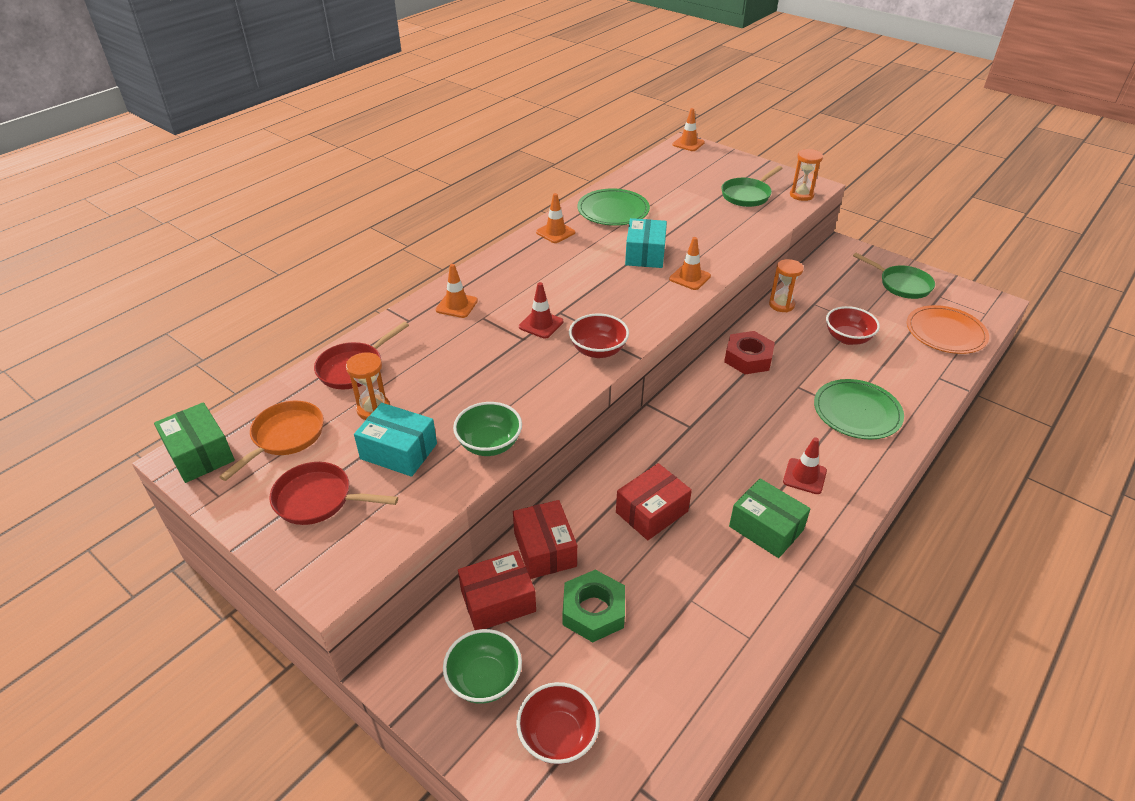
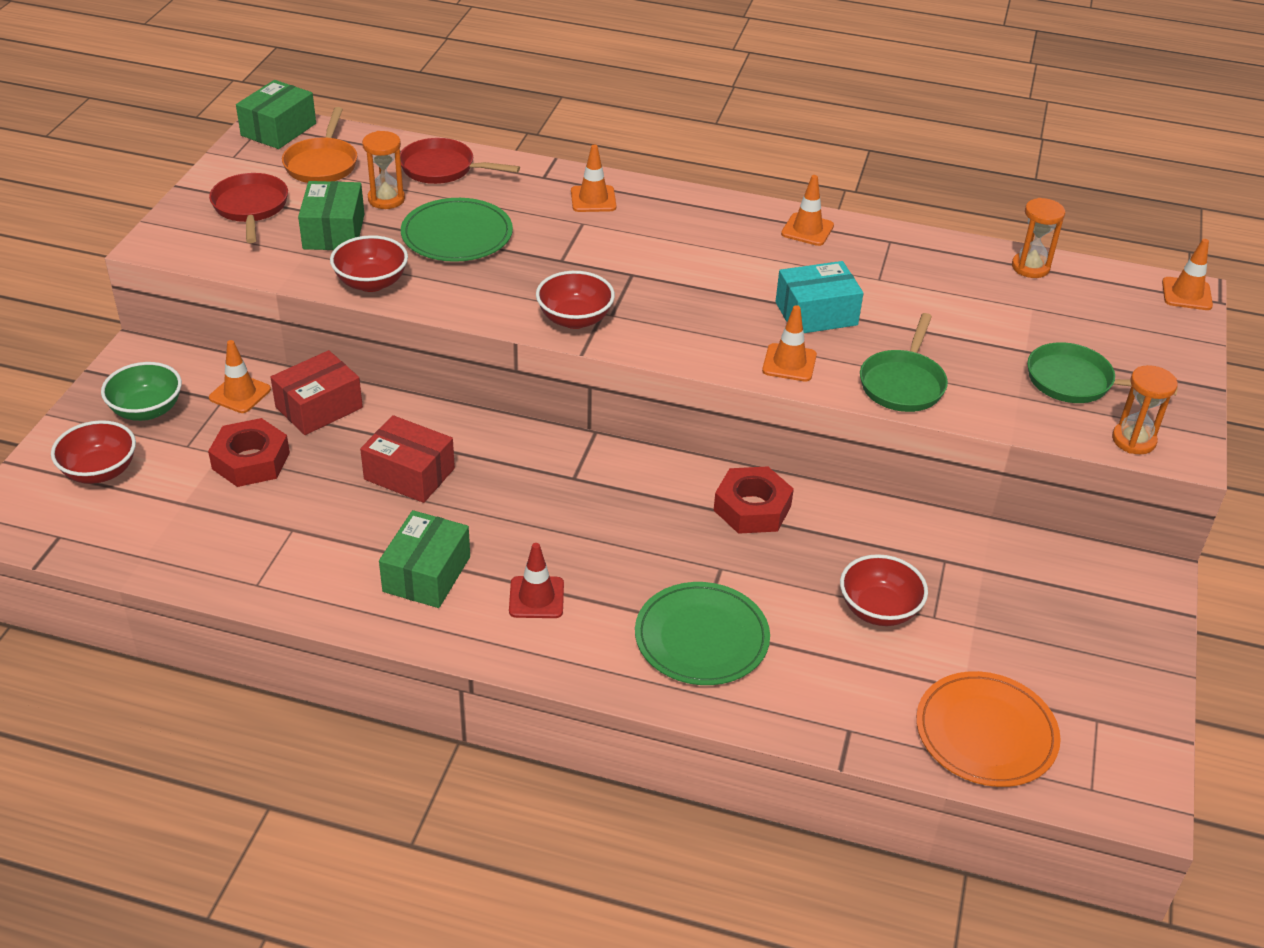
camera: 65 degrees right, 0 degrees up
orange pan [219,401,324,481] -> orange pan turned 90 degrees clockwise [282,107,357,183]
turquoise box [354,403,437,477] -> green box [298,181,364,250]
green bowl [453,402,522,456] -> red bowl [330,235,408,292]
red box [458,550,536,630] -> orange traffic cone [209,340,271,413]
red traffic cone [519,282,563,339] -> none
green nut [563,570,625,642] -> red nut [208,418,290,487]
green plate [577,188,650,226] -> green plate moved to [401,198,513,262]
orange hourglass [769,259,804,312] -> orange hourglass moved to [1012,198,1065,278]
green pan [853,253,935,299] -> green pan moved to [860,313,948,412]

